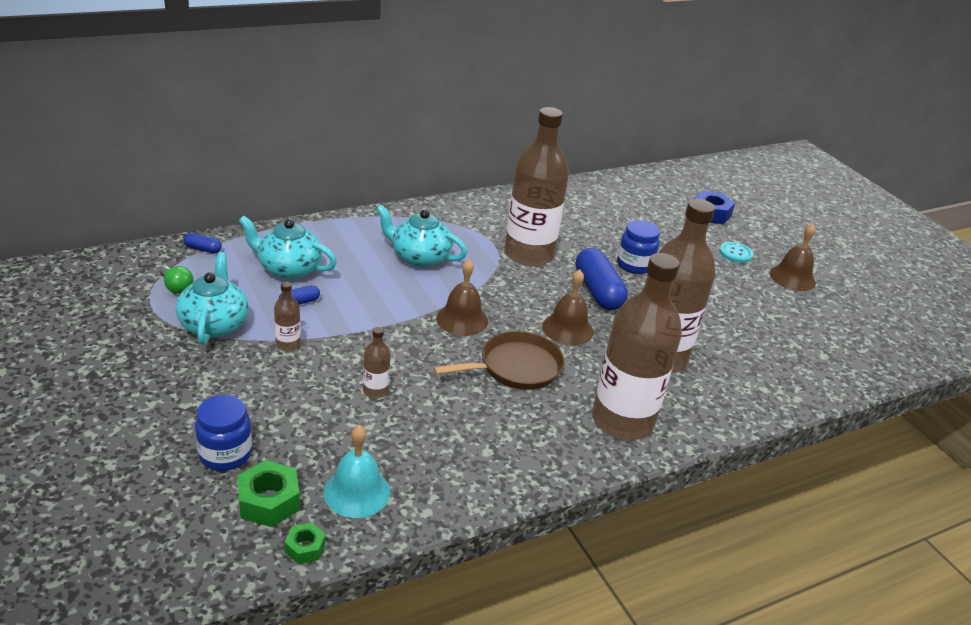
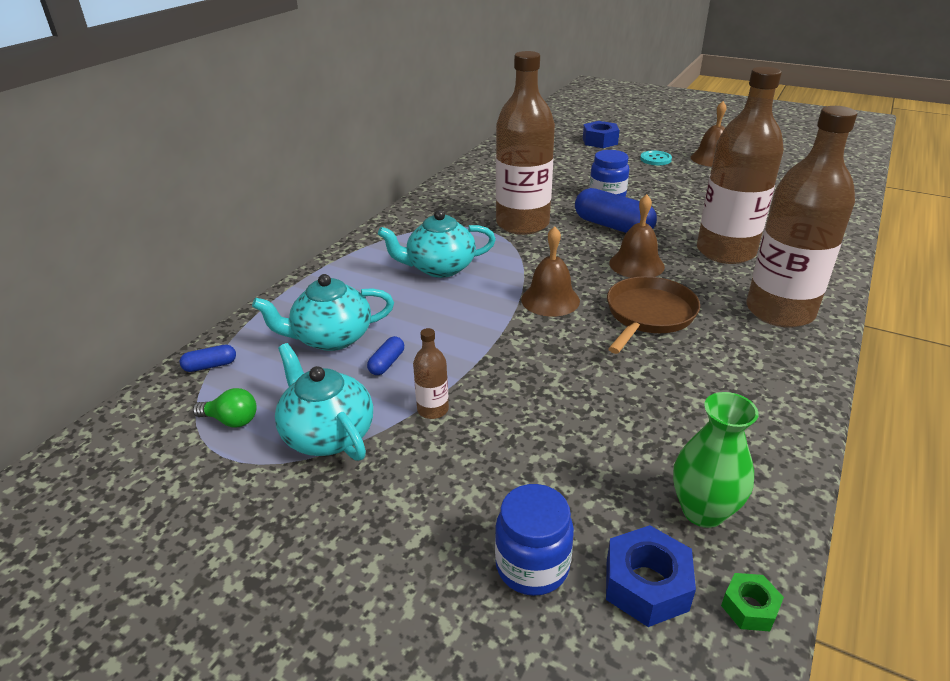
camera: 30 degrees left, 0 degrees up
green nut [237,460,300,527] -> blue nut [606,525,696,627]
turquoise bell [324,425,390,518] -> green vase [673,392,759,528]
brown bottle [363,327,390,398] -> none

